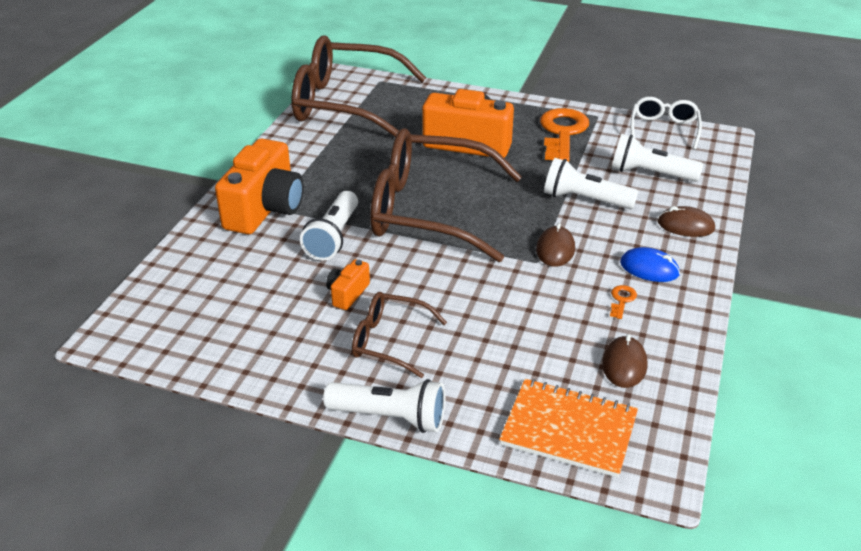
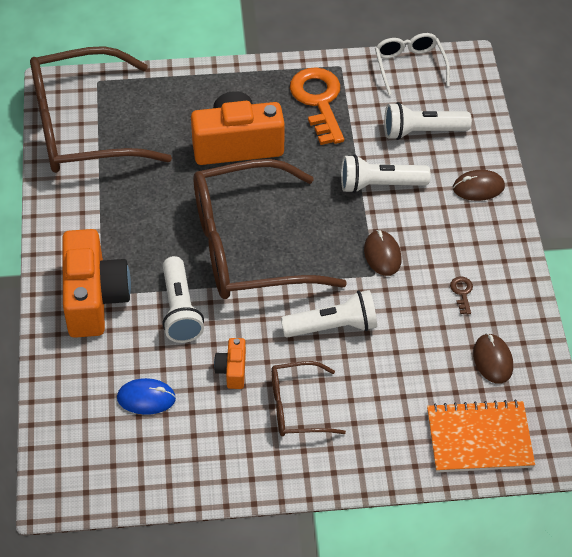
camera: 25 degrees left, 15 degrees up
white flashlight [323,379,445,433] -> white flashlight moved to [281,290,377,338]
orange key [610,285,637,319] -> brown key [450,277,473,314]
blue mouse [620,247,680,282] -> blue mouse moved to [117,378,176,415]

